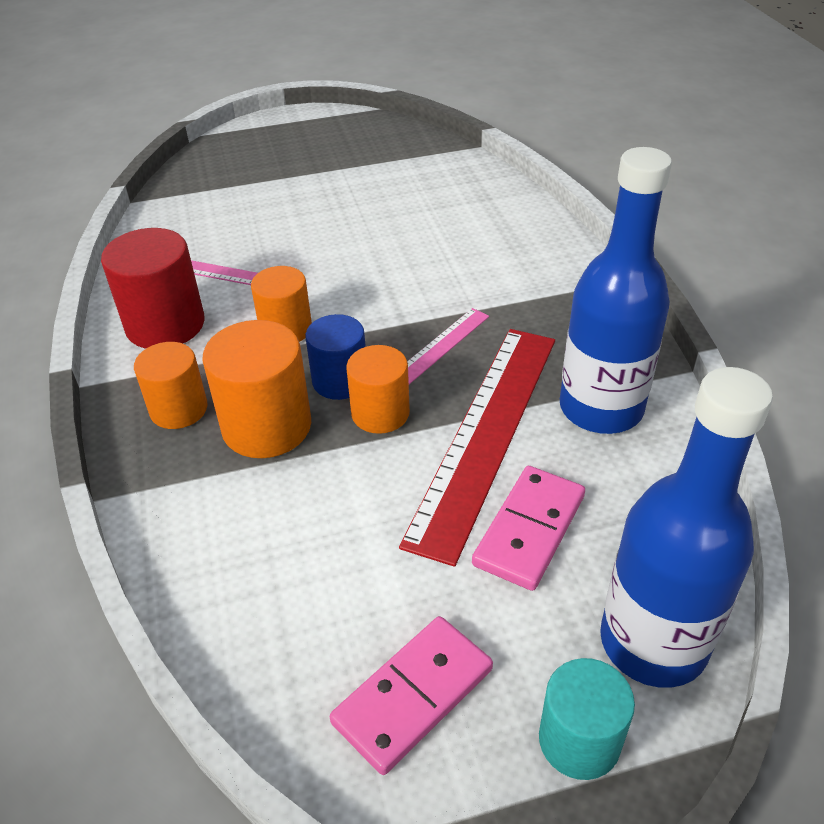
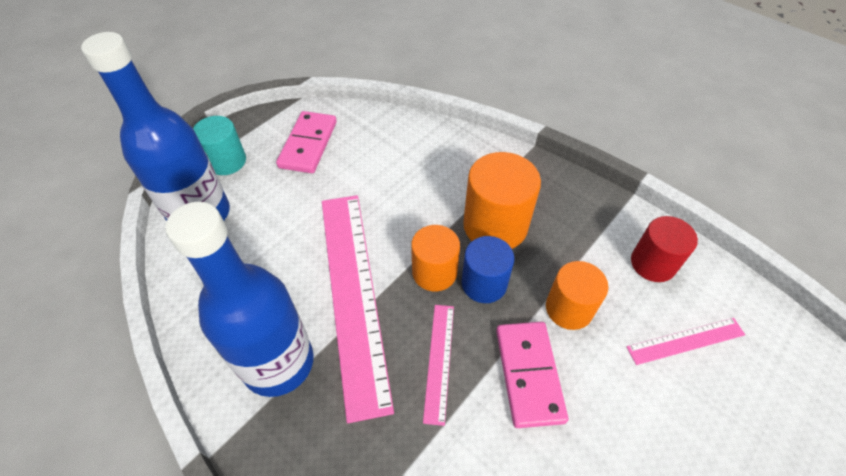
camera: 145 degrees right, 10 degrees up
red cylinder [101,228,205,348] -> red cylinder [631,216,698,282], size x0.66
orange cylinder [134,342,208,429] -> none
red ruler [399,329,555,567] -> pink ruler [322,195,394,423]
pink domino [472,466,585,591] -> pink domino moved to [496,322,568,428]

